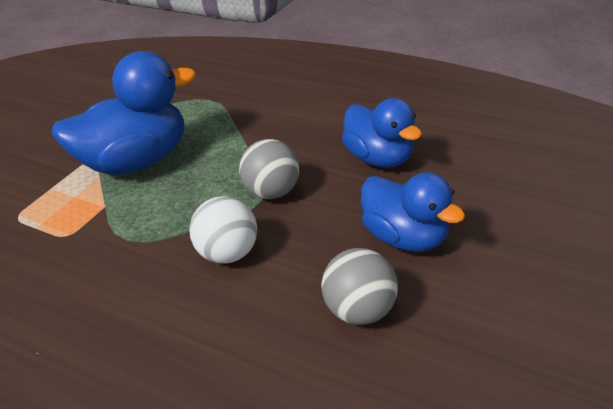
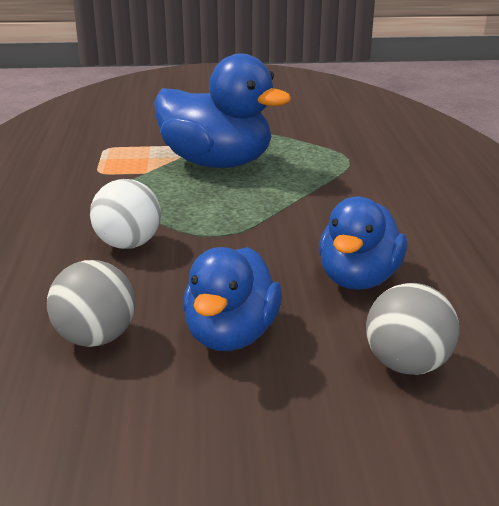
camera: 55 degrees right, 10 degrees down
grey ball [239,139,299,199] -> grey ball moved to [366,283,459,375]

